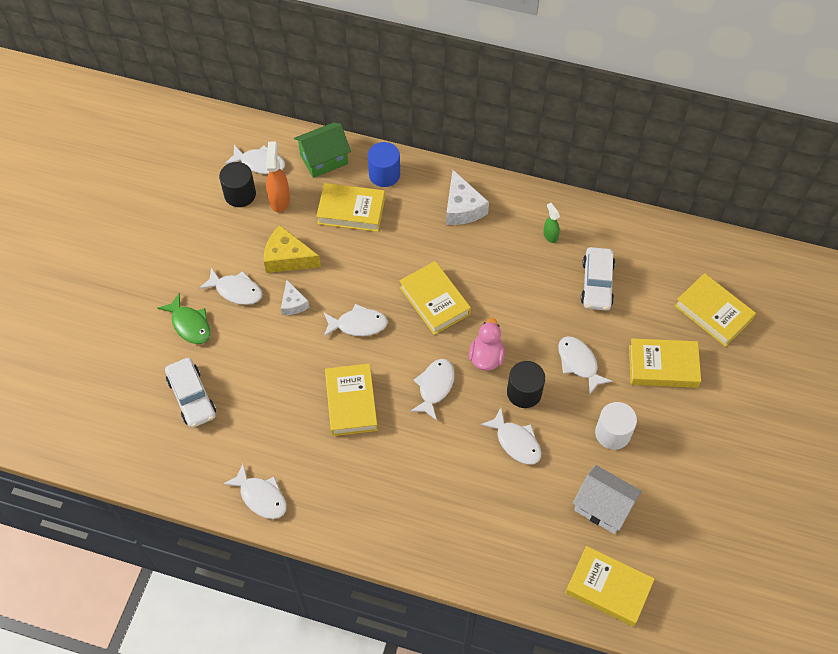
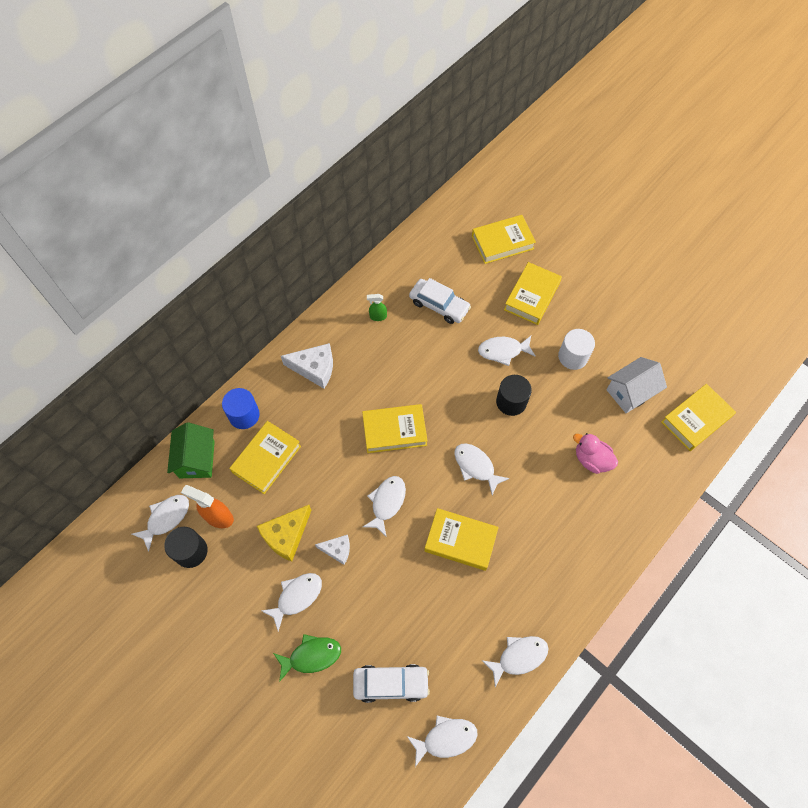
camera: 65 degrees left, 5 degrees up
pink duck [469,318,505,371] -> pink duck moved to [573,433,618,474]
white fish [480,408,542,465] -> white fish moved to [407,716,478,767]

